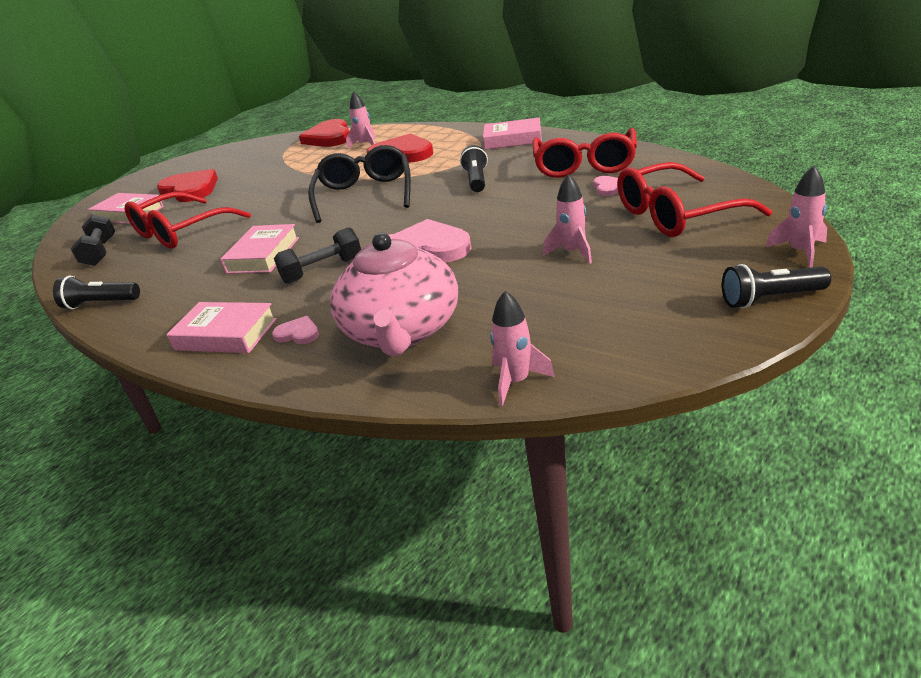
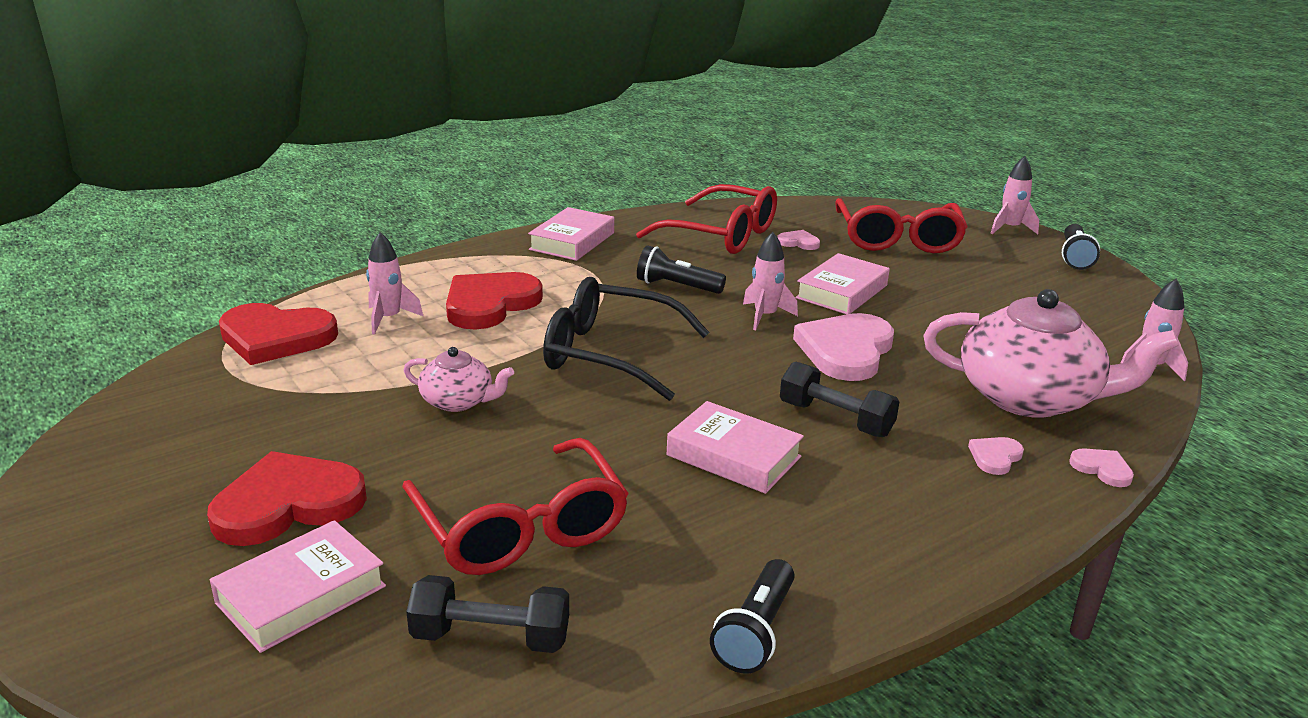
camera: 75 degrees left, 5 degrees down
pink book [167,302,277,353] -> pink book moved to [796,253,890,314]
black dumbbell [274,227,361,284] -> black dumbbell turned 45 degrees counterclockwise [780,362,899,437]
pink rocket [543,174,592,264] -> pink rocket moved to [743,232,798,330]
none -> pink teapot [404,347,514,412]
none -> pink heart [1069,448,1134,487]

